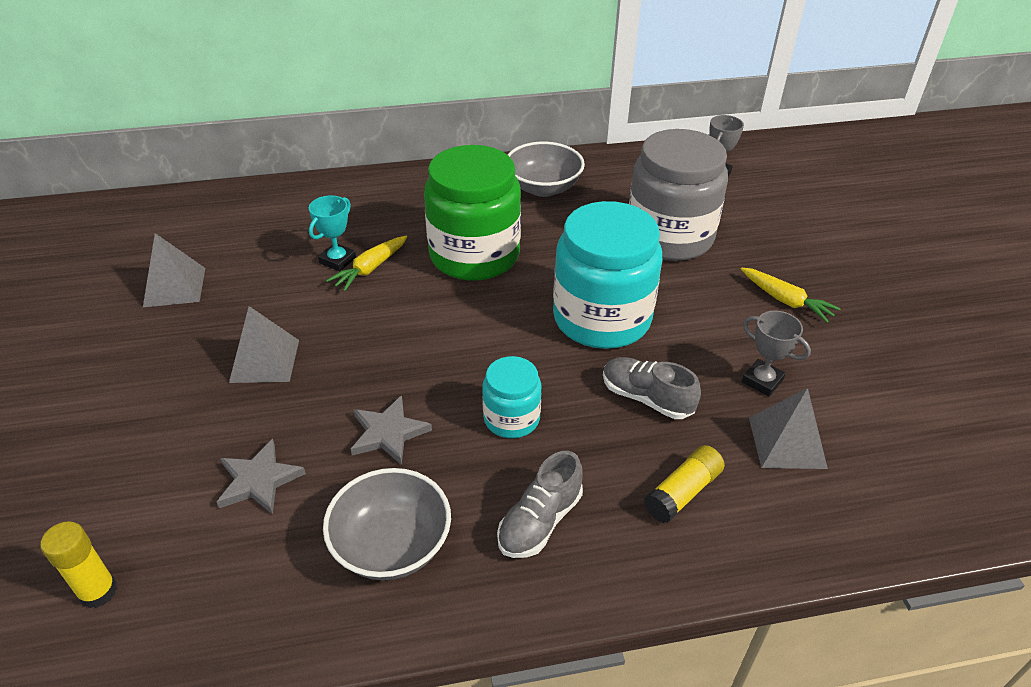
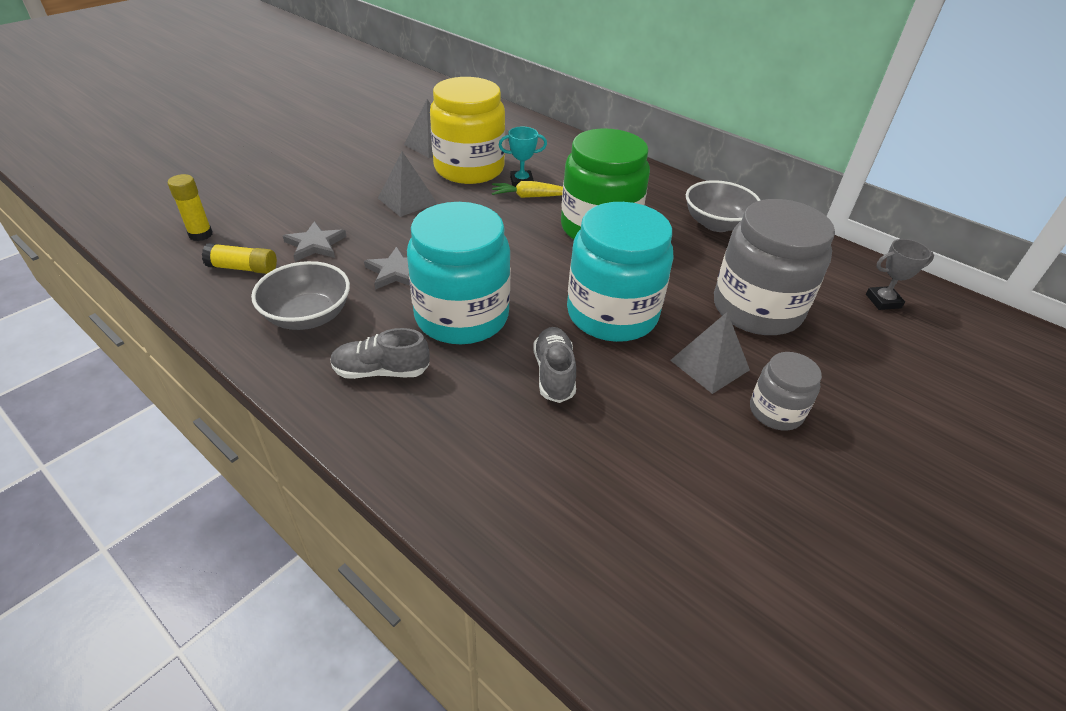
camera: 50 degrees right, 0 degrees up
turquoise jar [482,356,541,438] -> turquoise jar [407,202,511,344], size x1.97
yellow glue stick [644,445,725,523] -> yellow glue stick moved to [202,243,277,274]
yellow carrot [741,267,841,323] -> grey jar [750,352,822,431]
grey trophy [742,310,811,396] -> none
grey pyramid [749,388,828,469] -> grey pyramid moved to [670,312,750,394]
none -> yellow jar [430,77,505,184]

